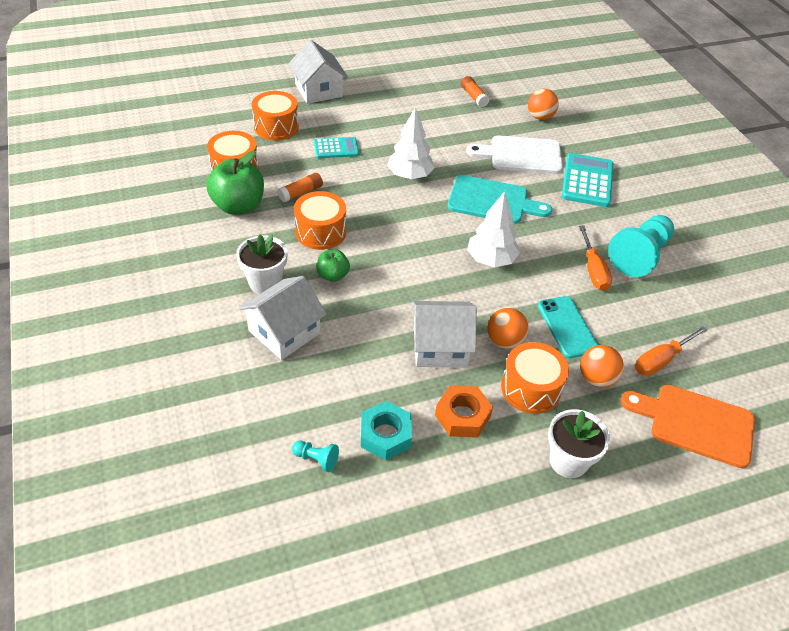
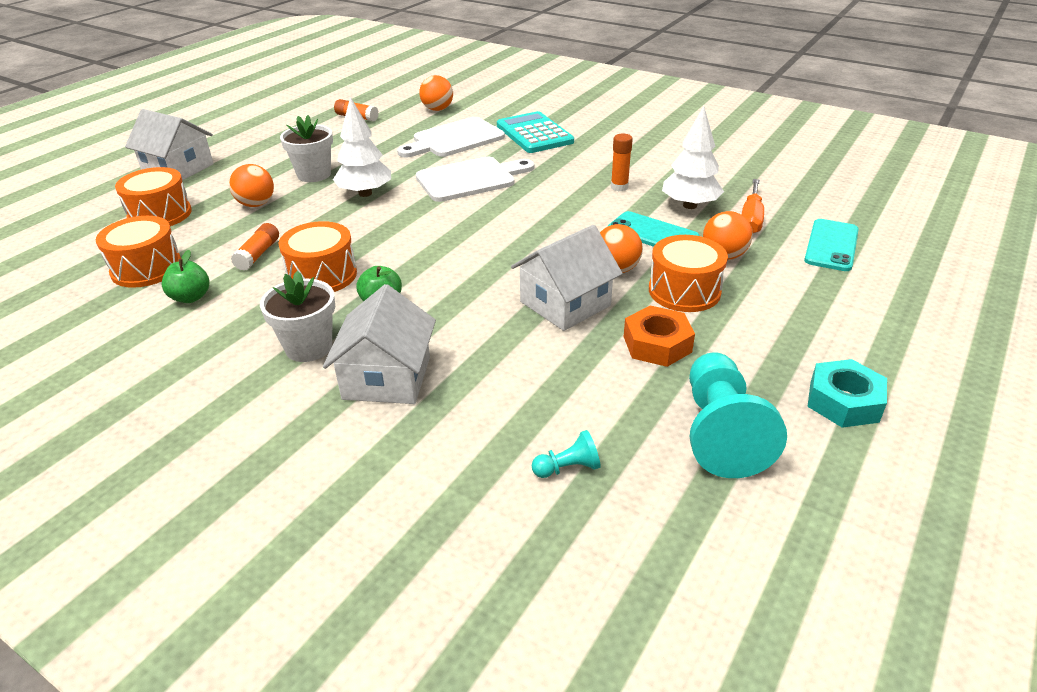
camera: 35 degrees left, 10 degrees down
green apple [206,151,264,215] -> green apple [162,250,209,303], size x0.55
turquoise calculator [314,137,359,158] -> orange ball [229,164,274,207]
turquoise nut [361,401,412,460] -> turquoise nut moved to [807,359,887,428]
turquoise cutting board [448,175,552,224] -> white cutting board [416,157,535,202]
white tree [467,191,520,267] -> white tree moved to [662,106,724,209]
white flower pot [548,409,610,478] -> white flower pot moved to [280,115,333,182]
orange screwdriver [579,226,612,291] -> orange glue stick [611,134,633,191]
turquoise pawn [608,215,674,277] -> turquoise pawn moved to [689,353,787,478]
orange cutting board [621,384,755,468] -> turquoise phone [804,219,859,271]

